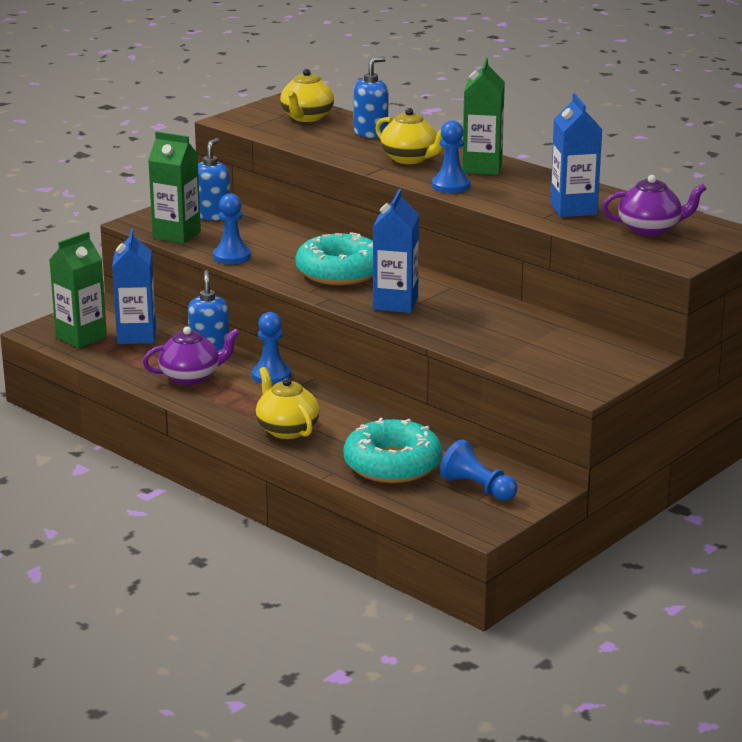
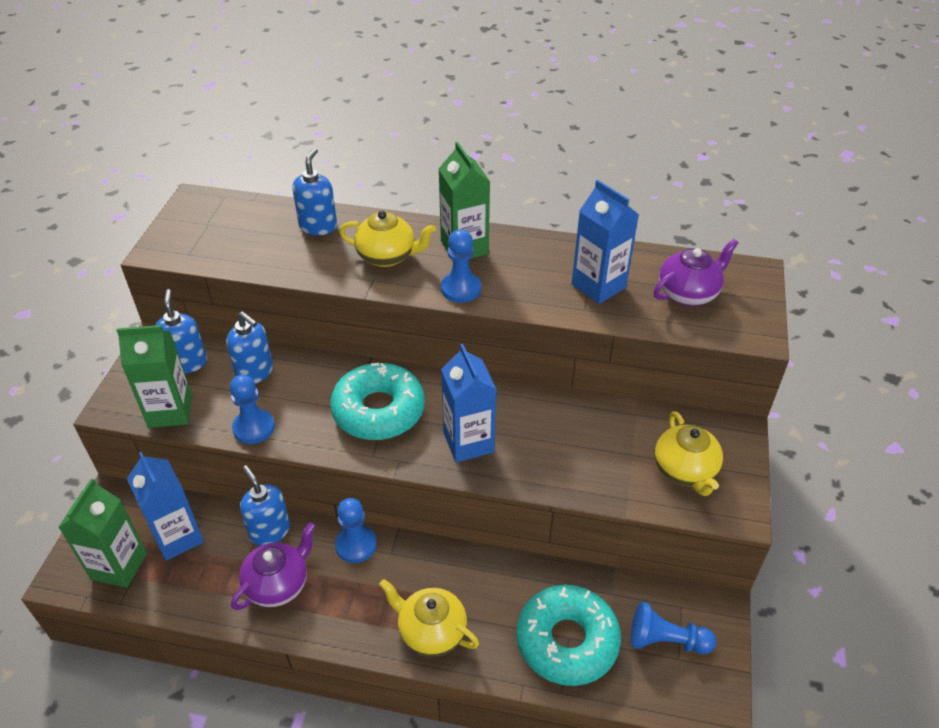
camera: 30 degrees left, 20 degrees up
yellow teapot [280,69,334,122] -> yellow teapot moved to [655,411,723,496]
none -> blue soap dispenser [226,311,273,384]

